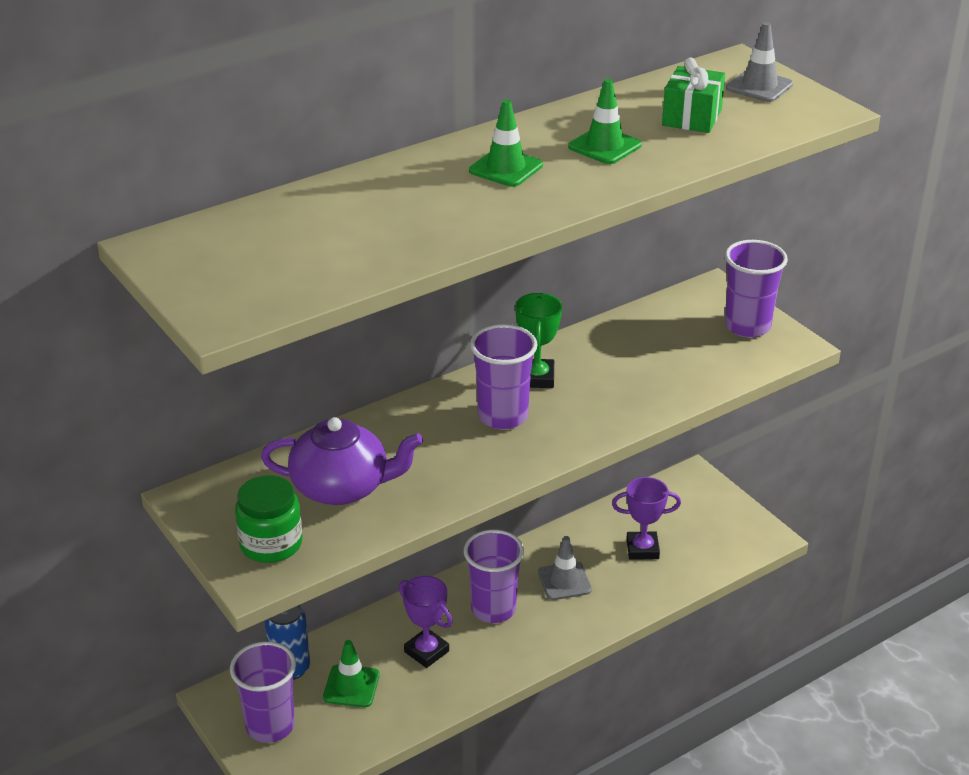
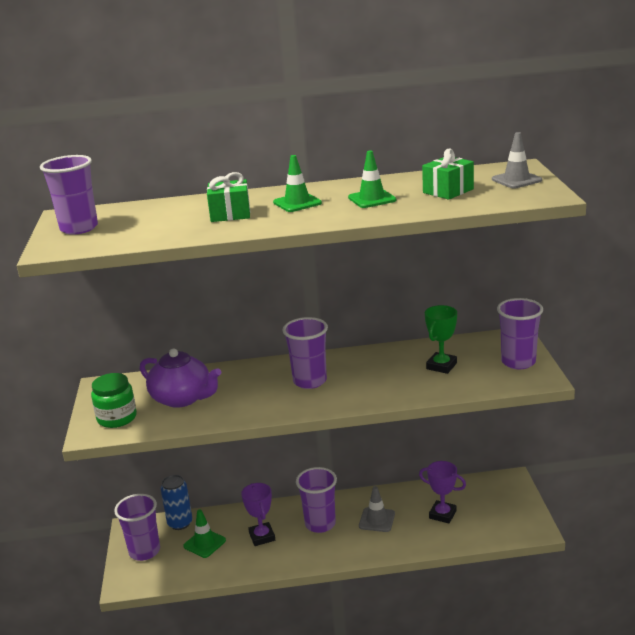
camera: 30 degrees right, 10 degrees down
green trophy [515,293,562,388] -> green trophy moved to [425,305,457,374]
none -> purple cup [40,155,98,235]
none -> green gift [207,172,250,222]

